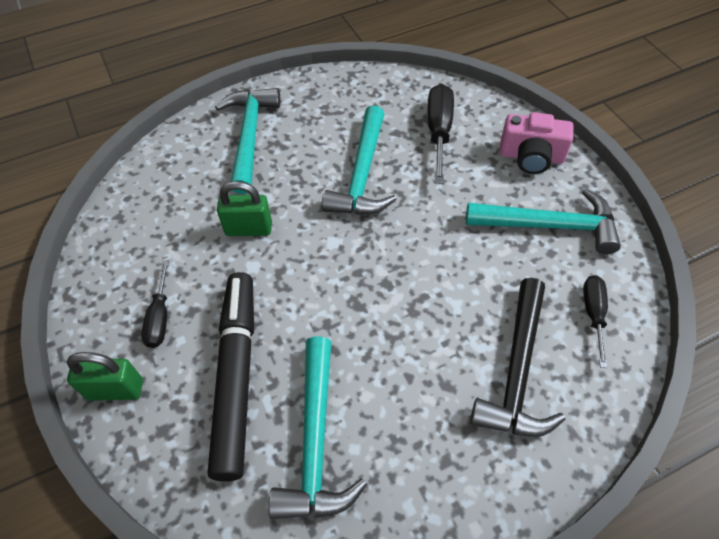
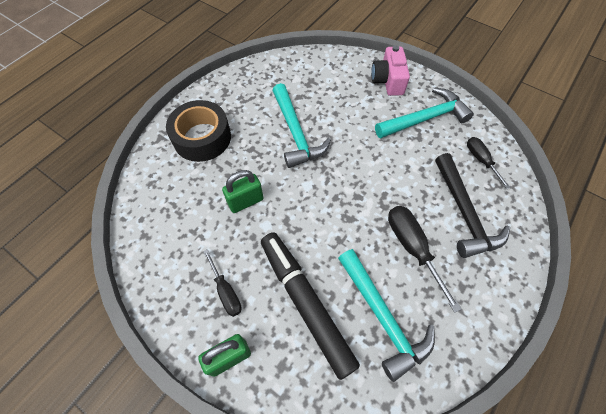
camera: 30 degrees left, 5 degrees up
turquoise hammer [215,88,280,194] -> black tape [166,100,231,162]
black screwdriver [428,84,454,184] -> black screwdriver moved to [388,206,462,313]
pink camera [500,112,573,174] -> pink camera turned 105 degrees clockwise [371,45,410,96]

